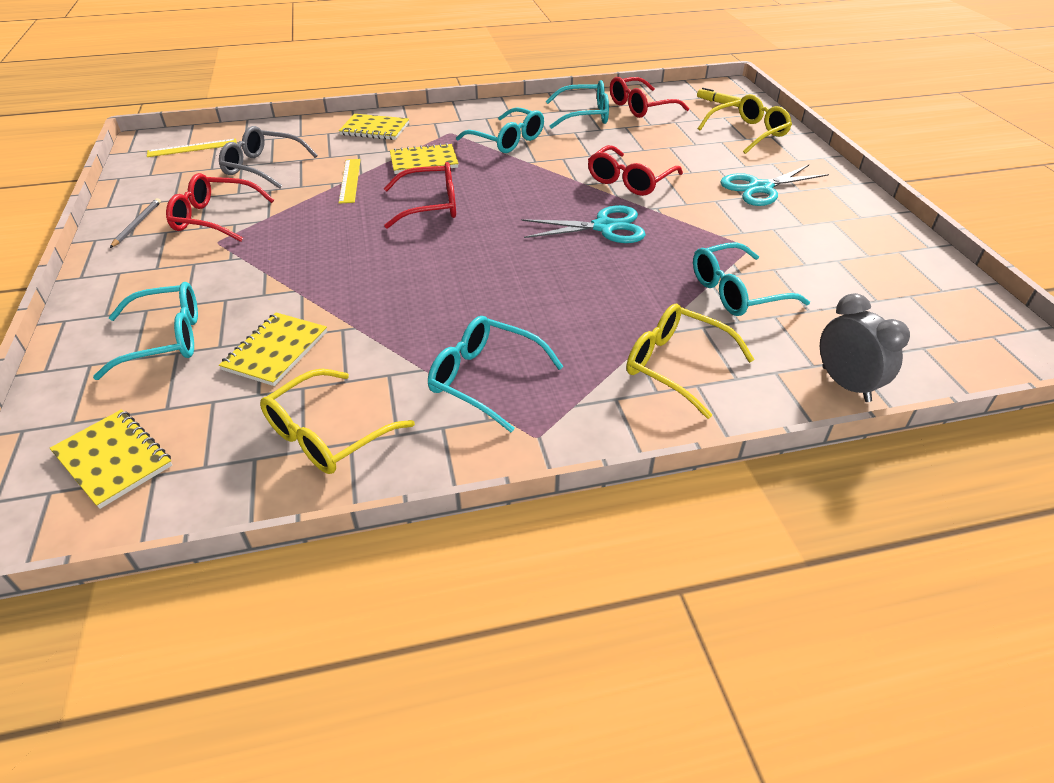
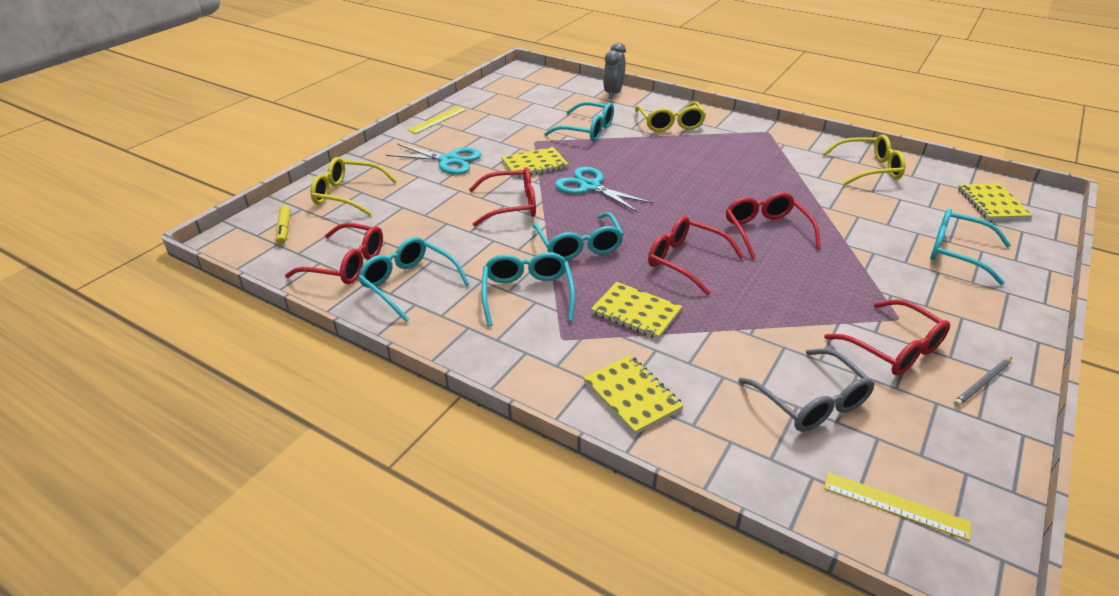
camera: 135 degrees left, 5 degrees down
yellow notebook [219,312,327,386] -> yellow notebook moved to [501,147,569,178]
yellow ruler [339,159,361,204] -> yellow ruler moved to [408,106,467,134]
turquoise glasses [428,316,564,432] -> turquoise glasses moved to [533,212,624,260]
none -> red glasses [726,192,821,259]

